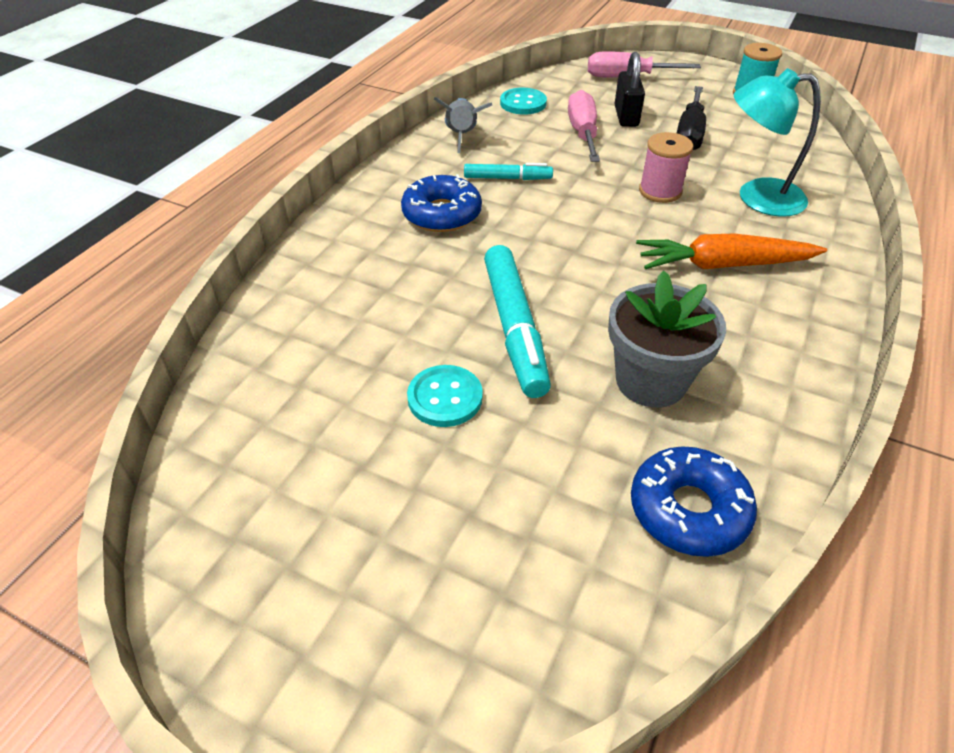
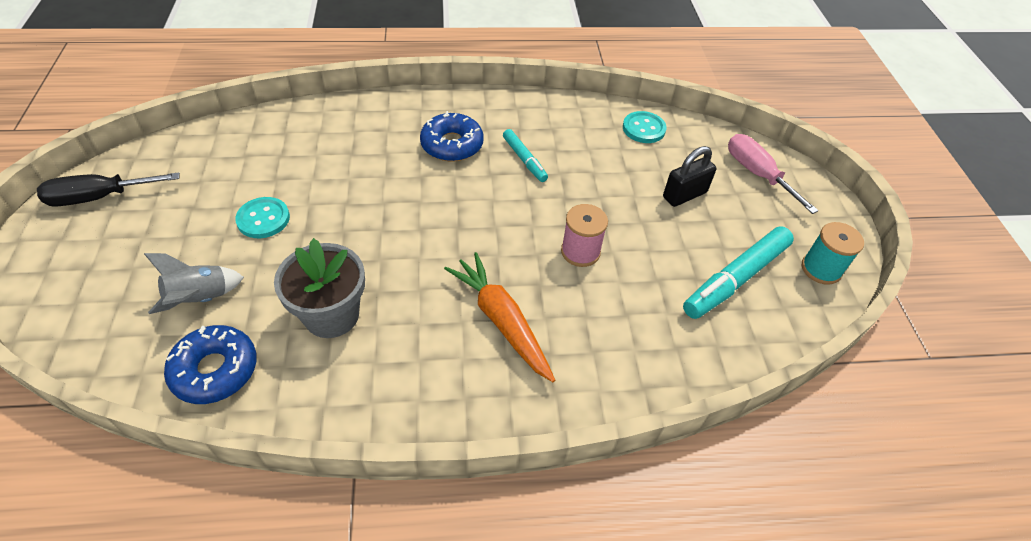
camera: 55 degrees right, 5 degrees up
grey rocket [434,97,492,153] -> grey rocket moved to [144,253,244,314]
turquoise marker [484,245,551,398] -> turquoise marker moved to [683,226,794,319]
pink screwdriver [568,90,600,162] -> none
black screwdriver [677,86,706,150] -> black screwdriver moved to [37,172,180,207]
turquoise lamp [734,68,821,217] -> none

